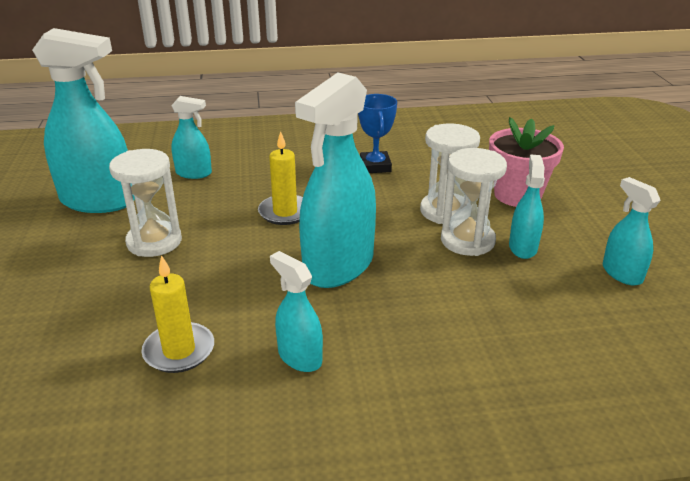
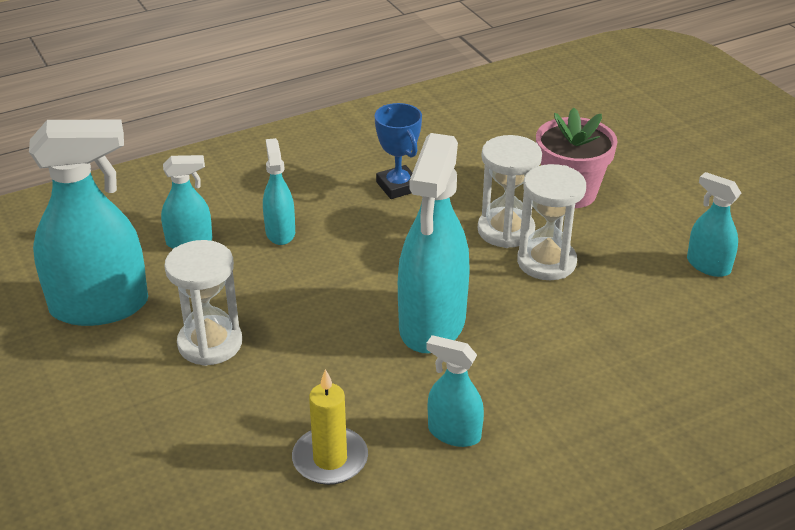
camera: 20 degrees left, 5 degrees up
yellow candle [258,131,303,225] -> none
turquoise spray bottle [509,154,545,259] -> turquoise spray bottle moved to [263,138,295,245]

